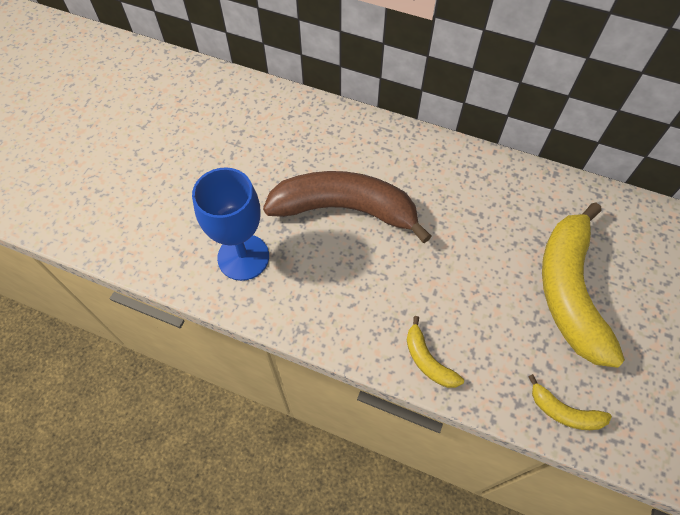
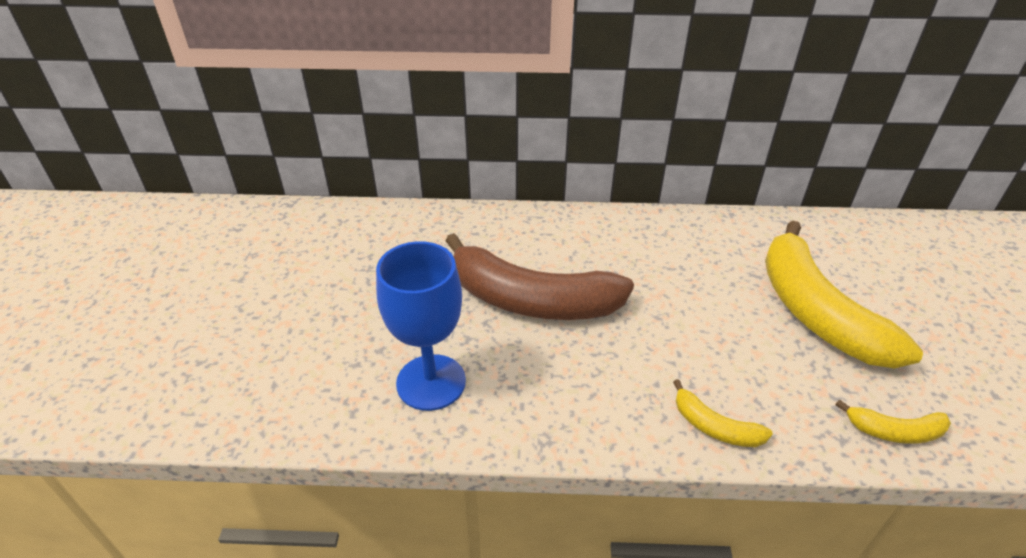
camera: 20 degrees left, 20 degrees down
brown banana [263,171,432,243] -> brown banana turned 150 degrees counterclockwise [445,233,634,320]

